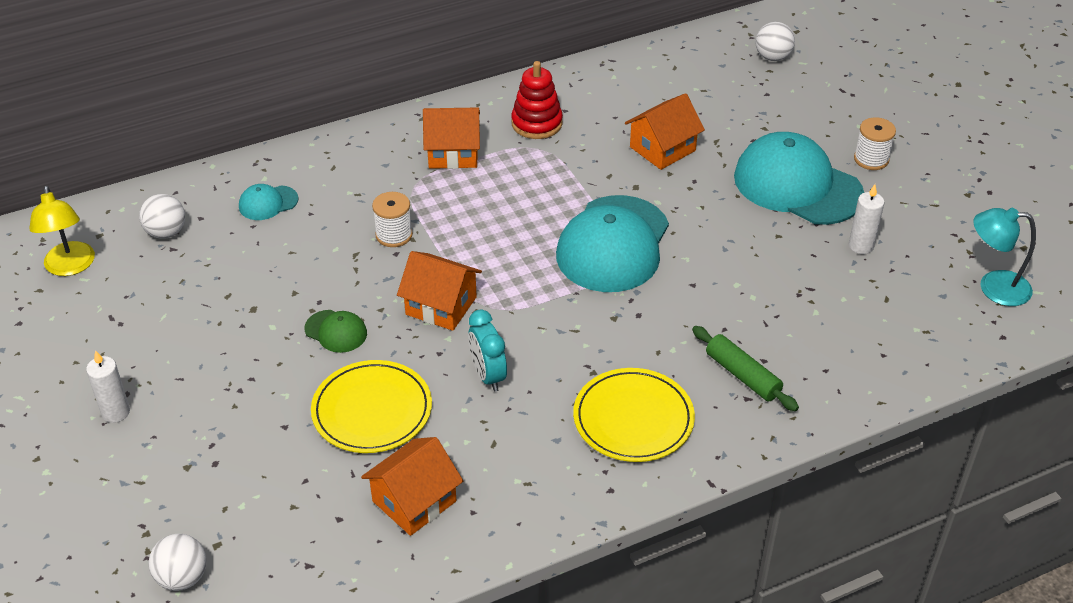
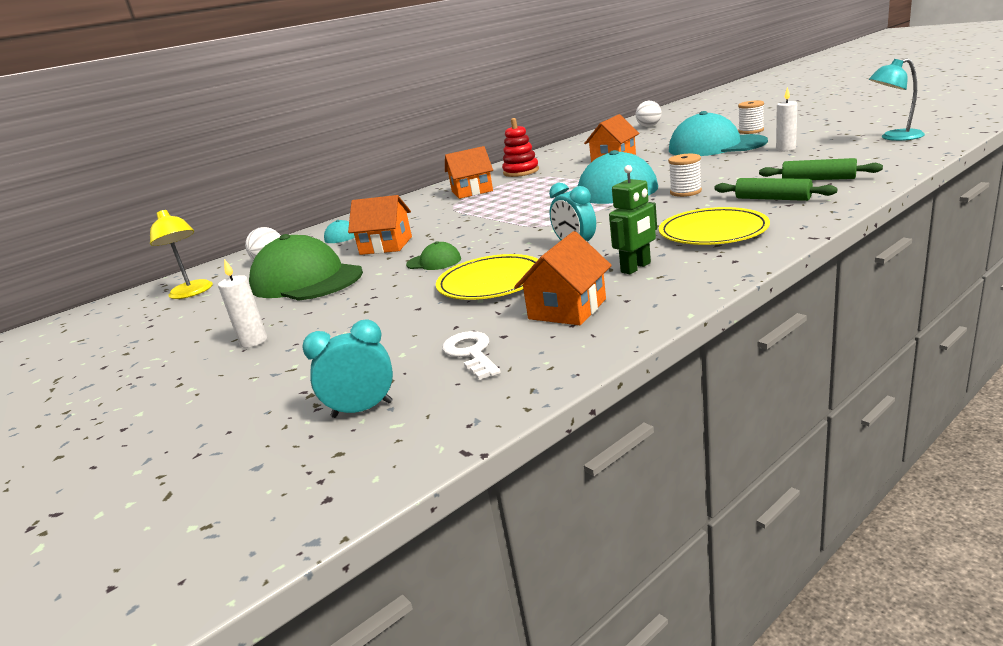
camera: 10 degrees left, 20 degrees down
white ball [148,534,207,591] -> turquoise clock [302,320,393,418]
white spool [372,192,413,247] -> white spool moved to [668,154,702,197]
orange house [397,251,482,331] -> orange house moved to [348,195,412,255]
none -> green cap [249,234,363,301]
none -> white key [442,331,501,380]
none -> green robot [609,165,657,274]
none -> green rolling pin [759,158,883,180]

